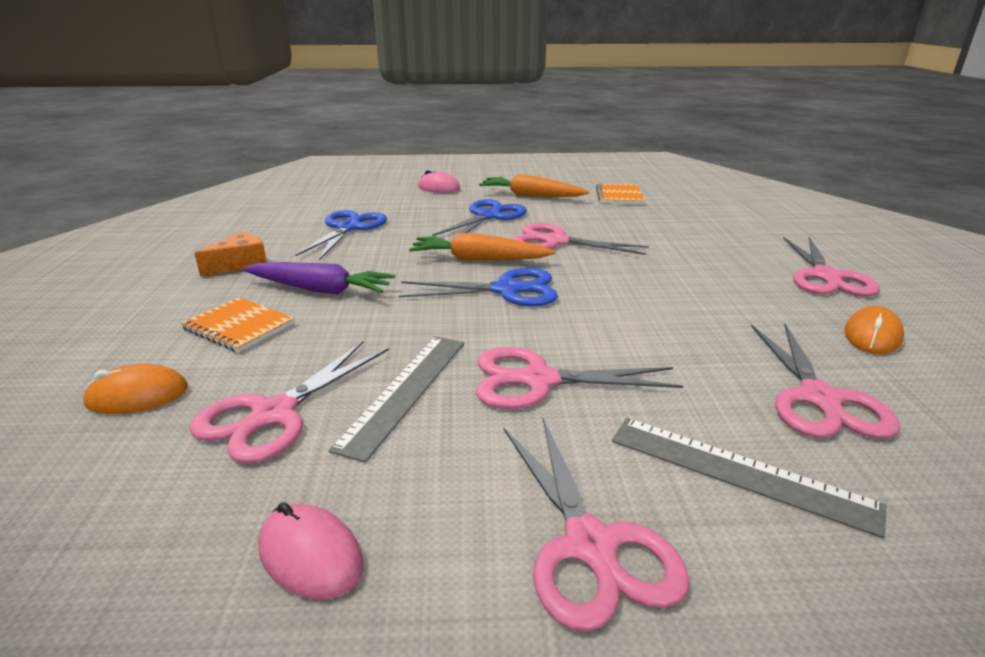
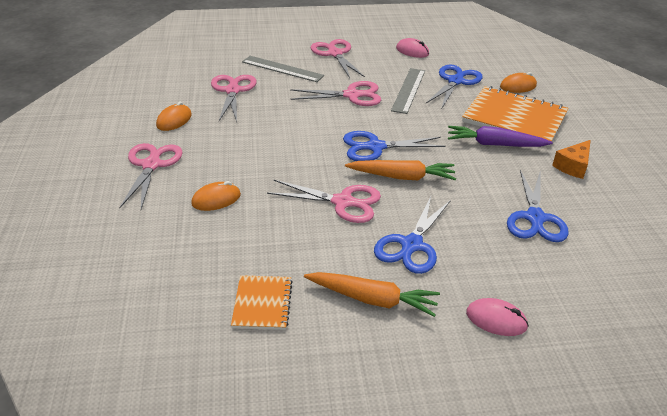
camera: 175 degrees right, 10 degrees up
orange notebook [181,297,295,353] -> orange notebook [462,86,568,146], size x1.88
pink scissors [189,341,389,464] -> blue scissors [426,65,483,108]
none -> orange mouse [191,181,241,211]

